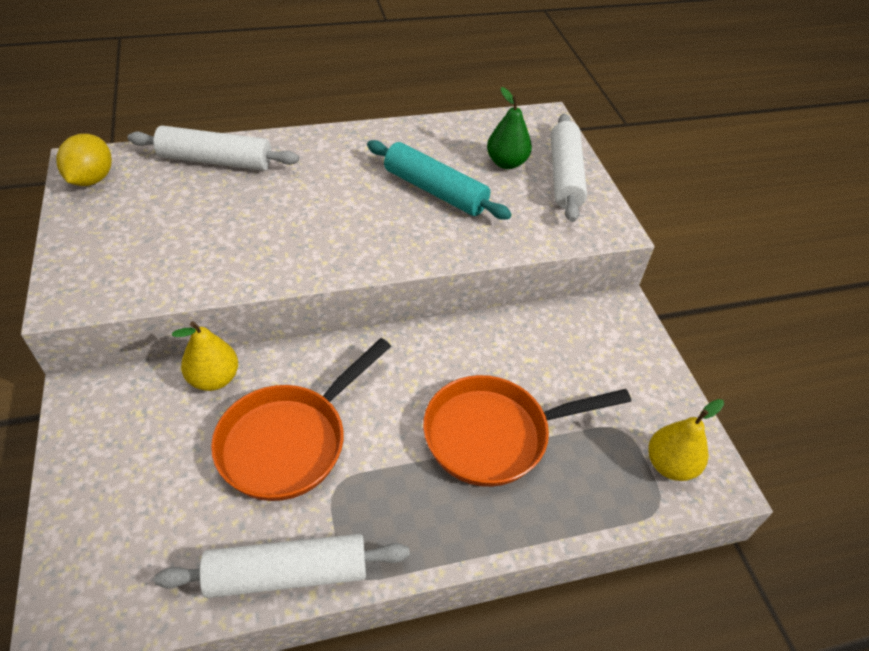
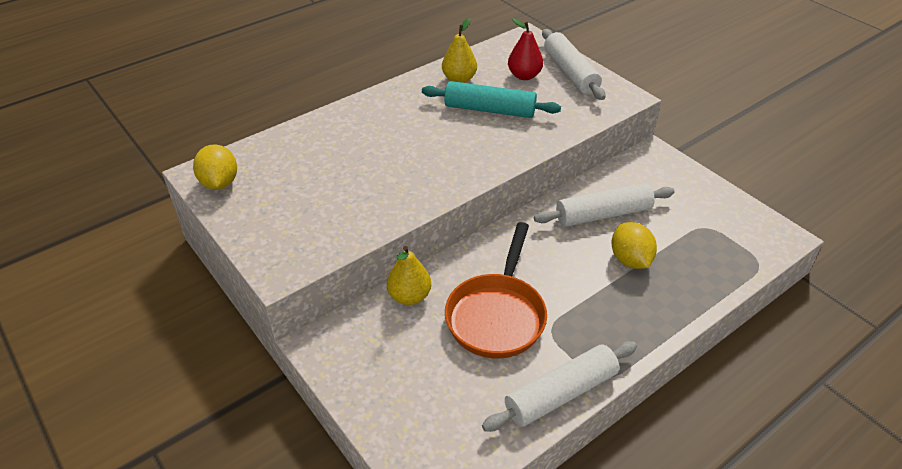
camera: 20 degrees left, 5 degrees down
white rolling pin [128,126,299,171] -> white rolling pin moved to [534,183,675,227]
orange pan [423,375,631,487] -> yellow lemon [612,222,657,269]
green pear [487,87,532,169] -> red pear [508,18,543,80]
yellow pear [648,399,724,481] -> yellow pear moved to [442,18,477,83]

